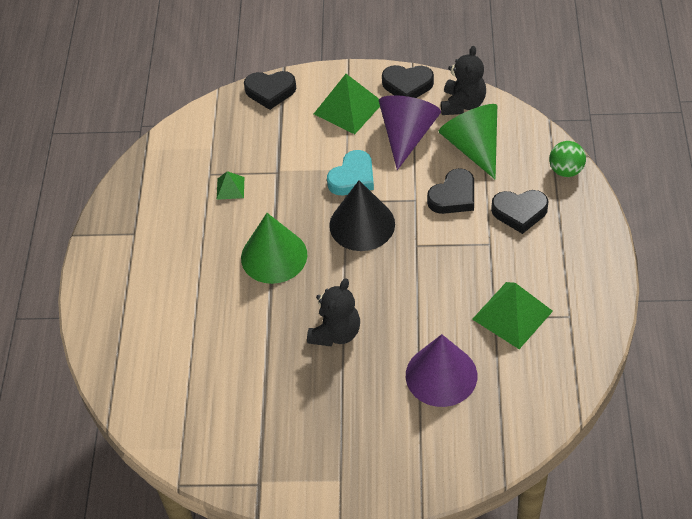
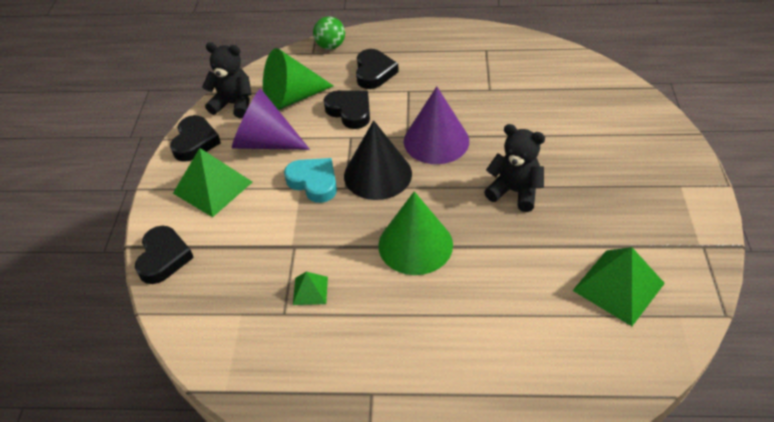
camera: 90 degrees left, 5 degrees down
purple cone [406,334,477,407] -> purple cone moved to [404,87,469,164]
green pyramid [472,282,553,349] -> green pyramid moved to [572,247,665,326]

